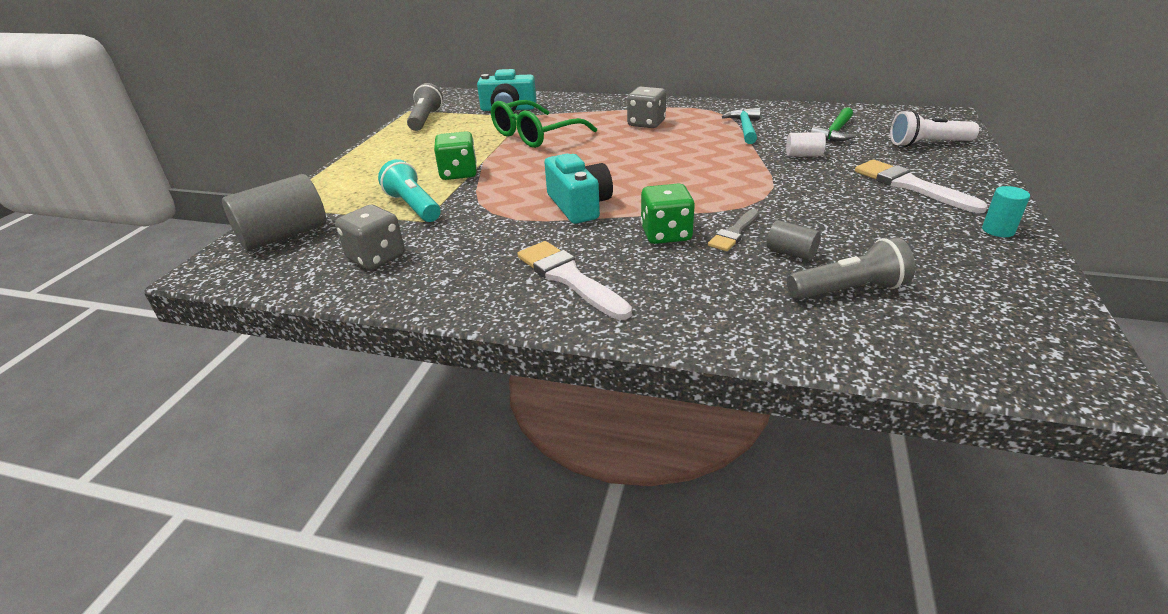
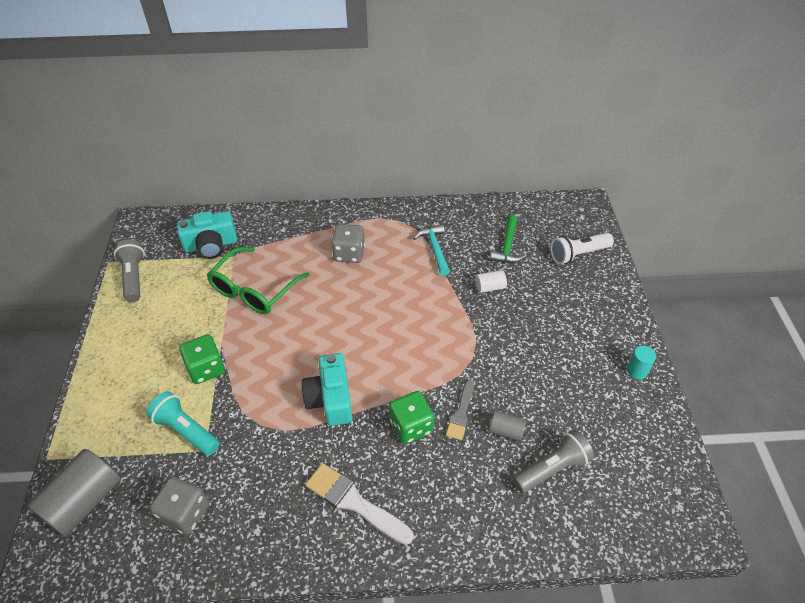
camera: 20 degrees left, 15 degrees up
turquoise camera [545,154,613,224] -> turquoise camera turned 150 degrees counterclockwise [301,353,352,426]
white brush [855,160,988,213] -> none

